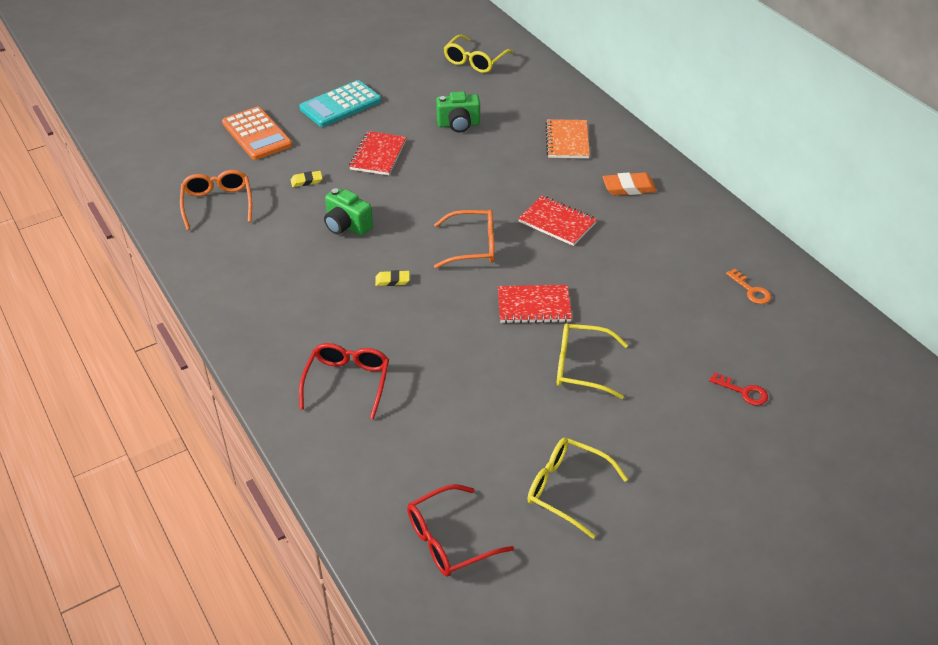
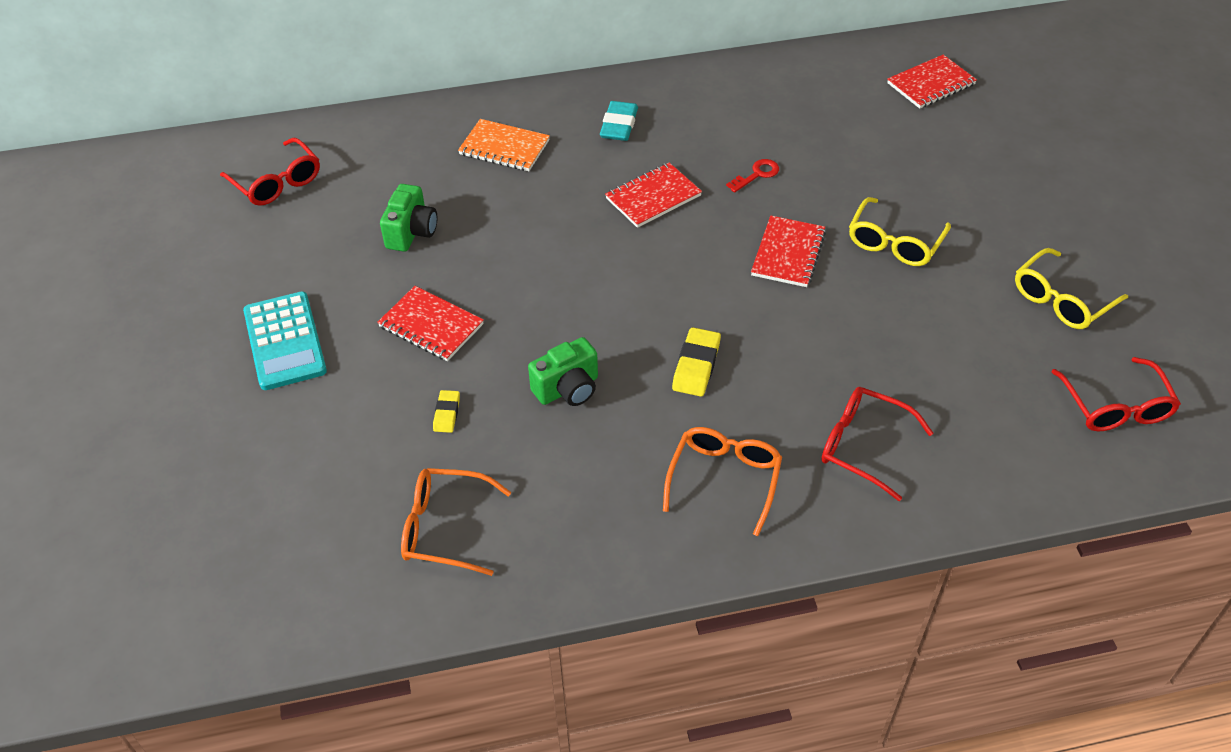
camera: 70 degrees left, 5 degrees up
orange calculator [222,107,292,160] -> none
yellow eraser [375,270,410,286] -> yellow eraser [672,327,721,397], size x1.66
orange glasses [434,209,494,268] -> orange glasses moved to [663,427,782,536]
yellow glasses [444,35,513,73] -> red glasses [220,138,320,206]
orange eraser [603,172,657,196] -> turquoise eraser [600,101,638,141]
red key [709,372,768,406] -> red key moved to [726,159,779,193]
orange key [726,269,771,304] -> none
none -> red notebook [887,55,977,109]

